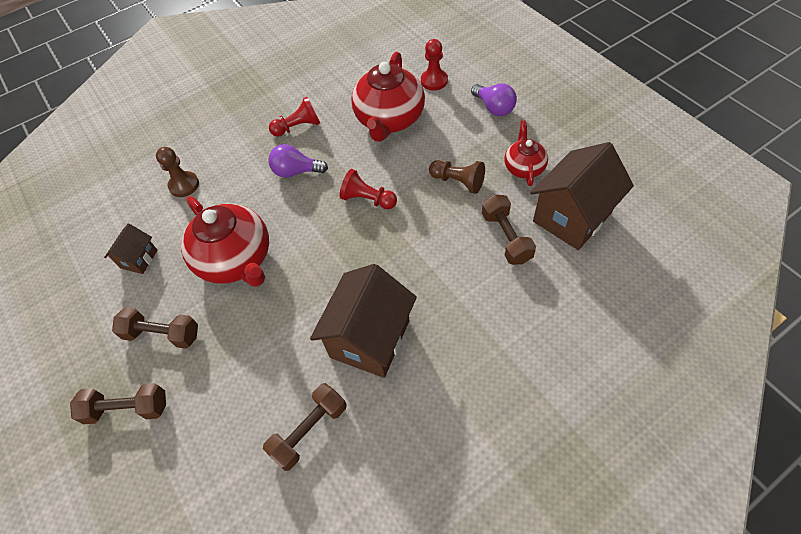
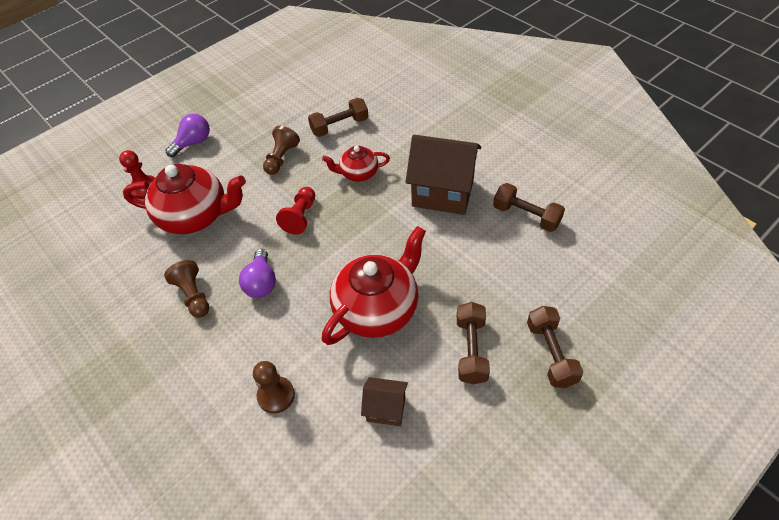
camera: 100 degrees left, 5 degrees down
red pawn [269,97,320,137] -> brown pawn [164,260,209,318]
red teapot [505,120,548,186] -> red teapot moved to [322,146,390,182]
brown house [530,142,634,250] -> none

